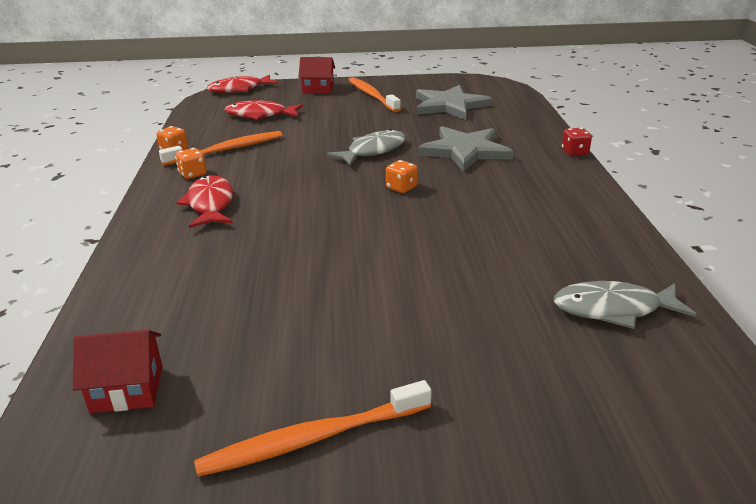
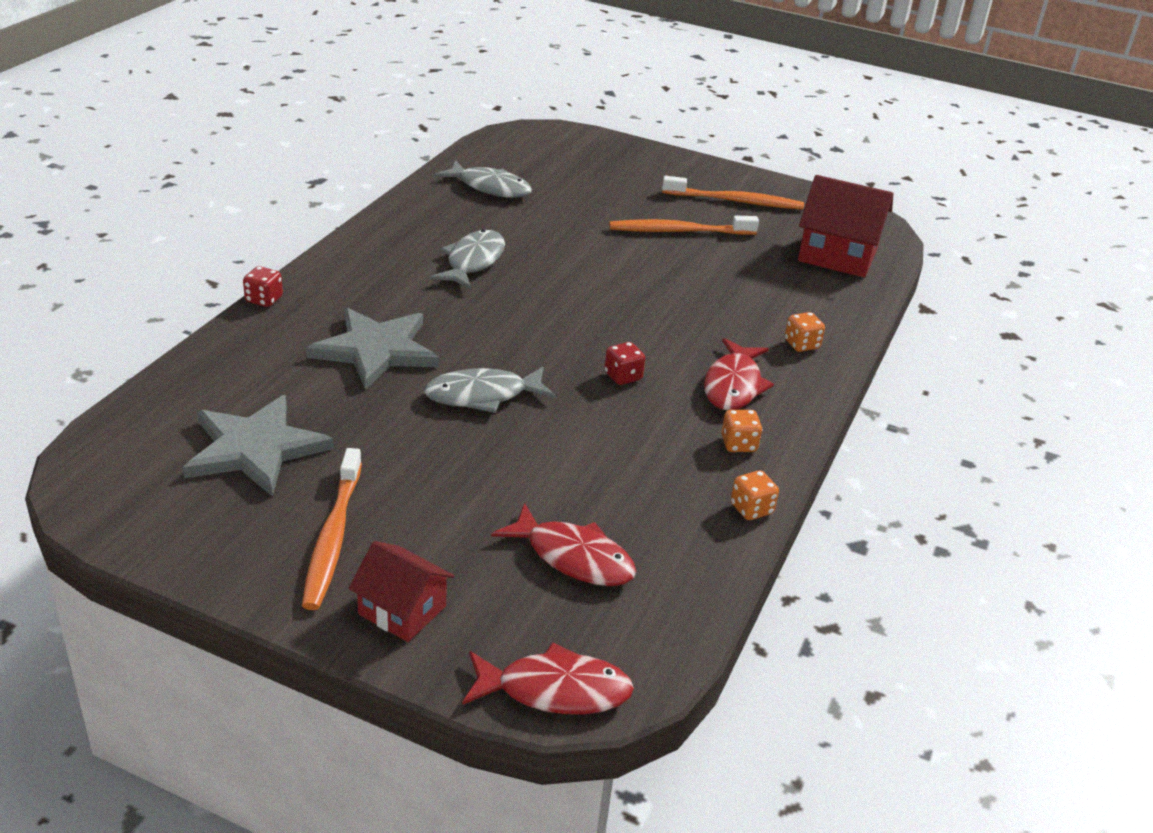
camera: 155 degrees left, 5 degrees up
red house [73,330,163,413] -> red house [798,175,894,278], size x1.63
orange toothbrush [159,131,282,166] -> orange toothbrush moved to [609,215,759,235]
orange dice [386,160,417,193] -> orange dice moved to [785,312,825,352]
none -> grey fish [430,230,505,289]
none -> red dice [604,342,645,385]

